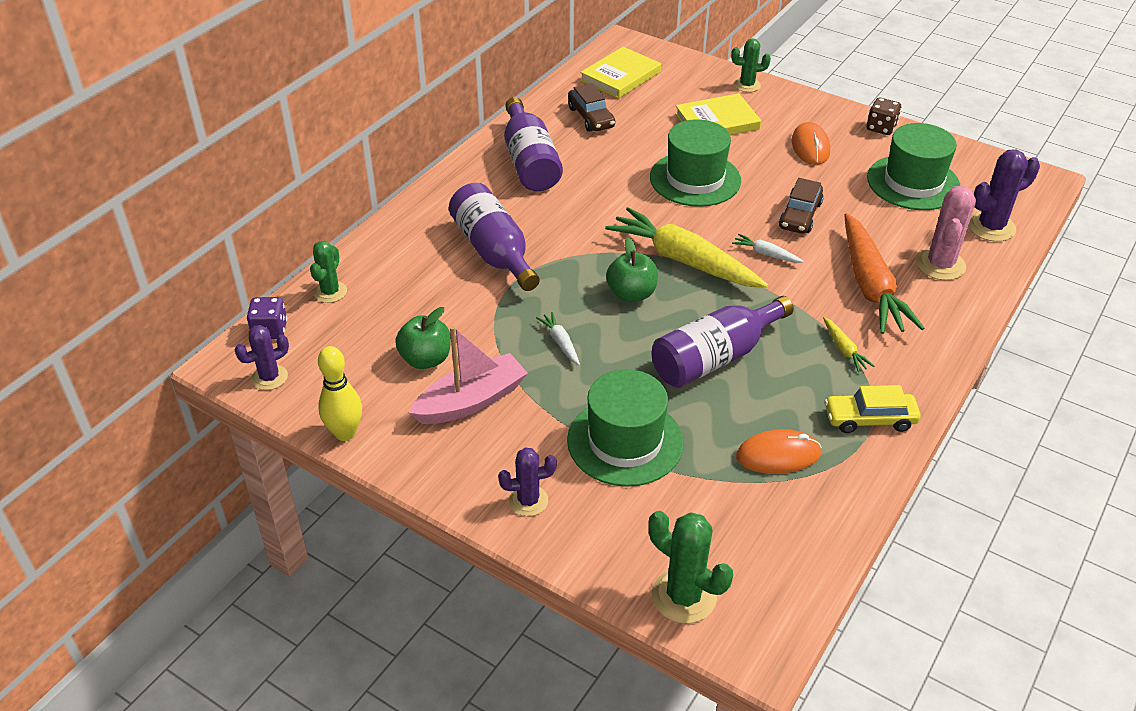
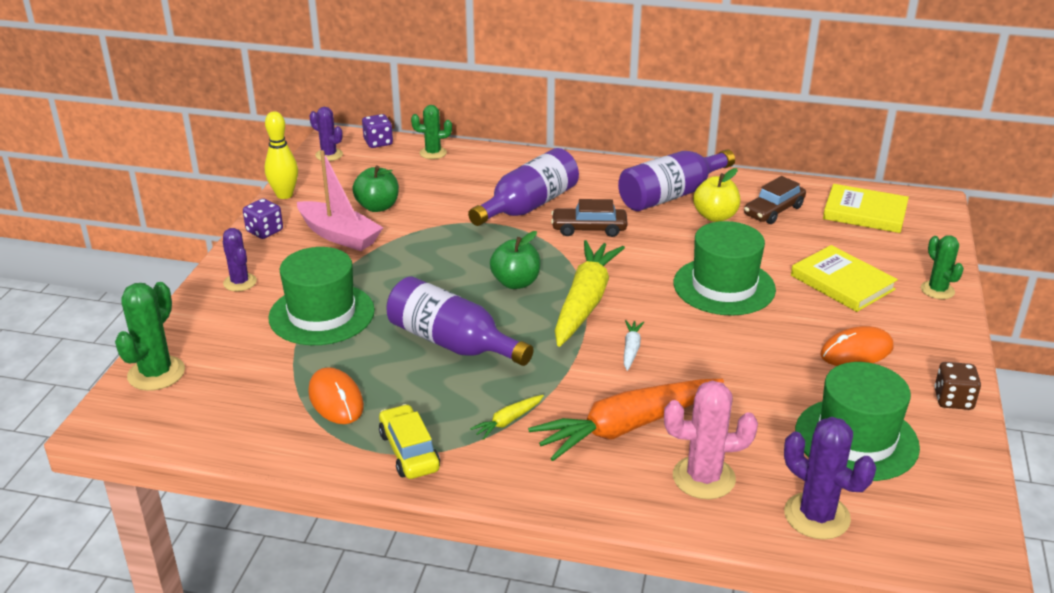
camera: 70 degrees right, 10 degrees down
white carrot [536,312,580,365] -> none
brown car [779,178,823,234] -> brown car moved to [551,199,627,237]
none -> purple dice [243,198,283,239]
none -> yellow apple [693,168,740,222]

